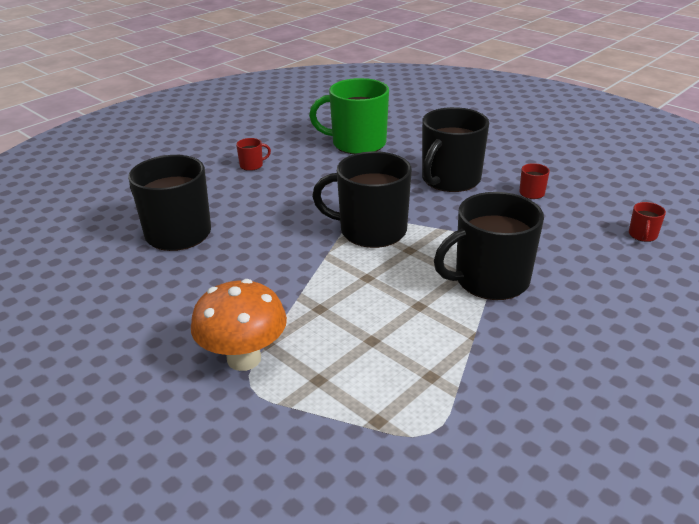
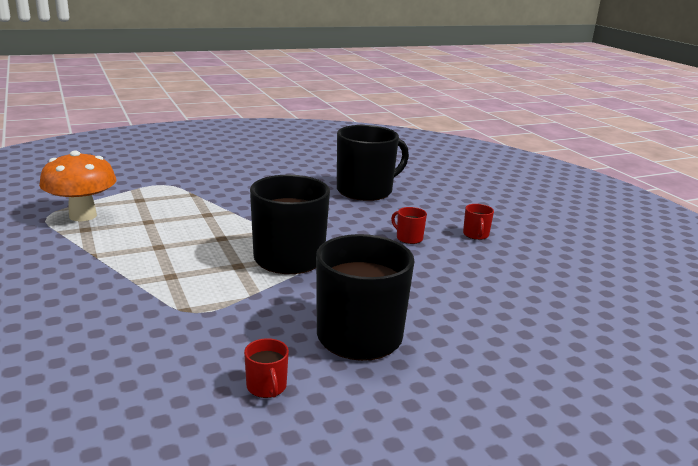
camera: 110 degrees right, 10 degrees down
orange mushroom [191,279,287,371] -> orange mushroom moved to [39,151,116,221]
green mug [309,78,389,154] -> none
black mug [434,192,544,300] -> none
red mug [629,202,666,242] -> red mug moved to [391,207,427,244]

